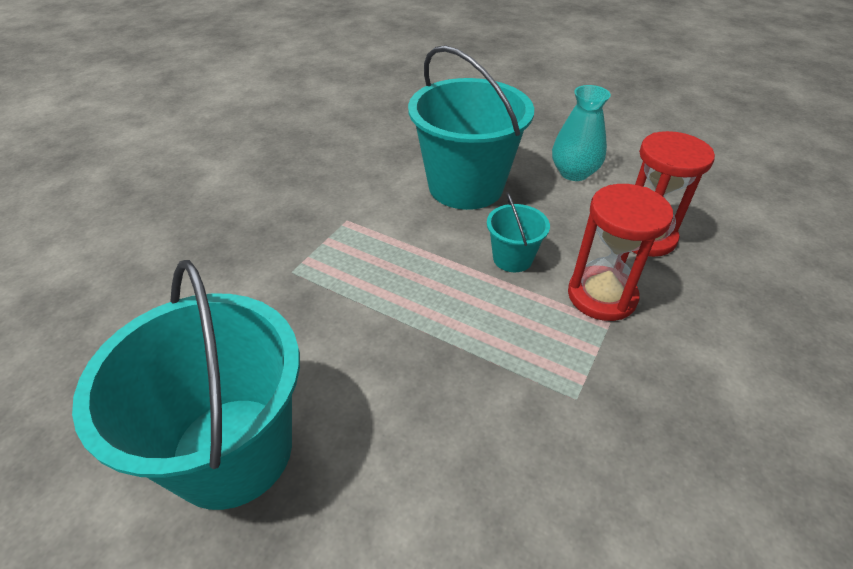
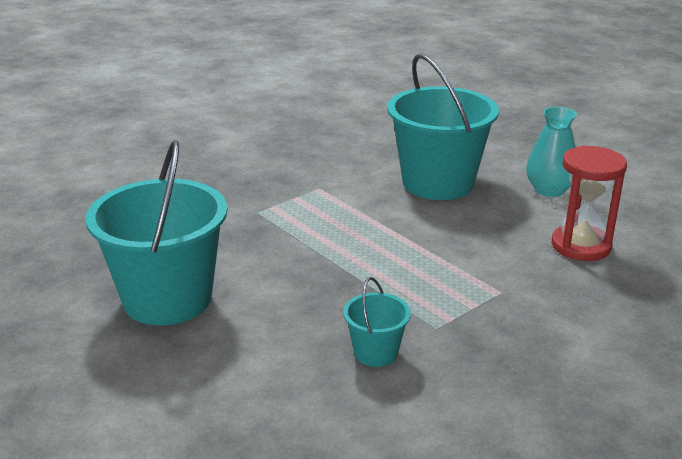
camera: 20 degrees right, 15 degrees down
turquoise bucket [487,192,550,272] -> turquoise bucket moved to [343,277,411,367]
red hourglass [568,184,673,321] -> none

